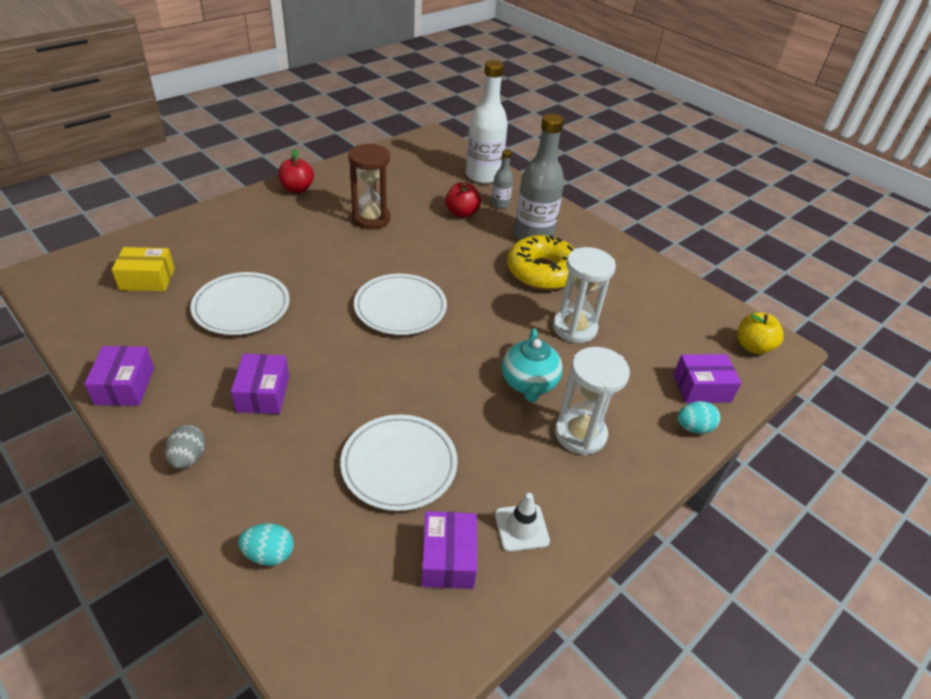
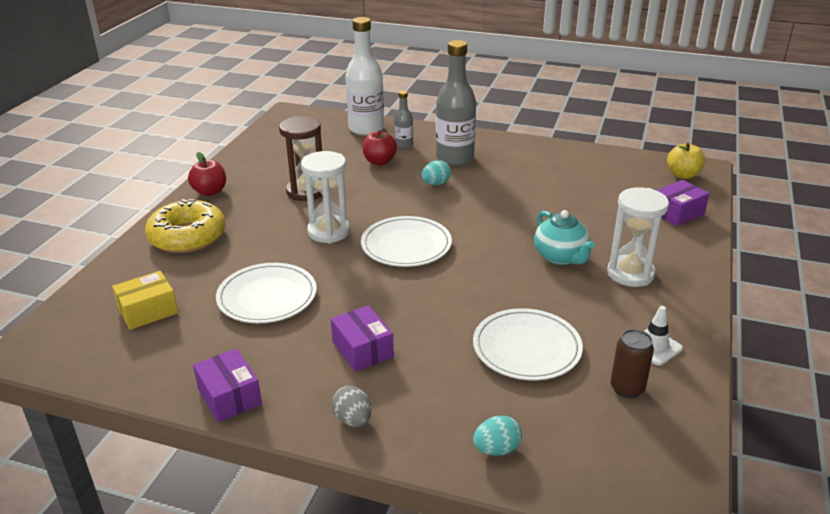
camera: 25 degrees left, 10 degrees down
purple box [421,511,477,589] -> brown can [610,329,654,398]
yellow donut [507,235,574,290] -> yellow donut moved to [145,199,226,253]
white hourglass [553,247,616,343] -> white hourglass moved to [301,151,350,243]
turquoise egg [678,401,720,434] -> turquoise egg moved to [421,160,451,185]

